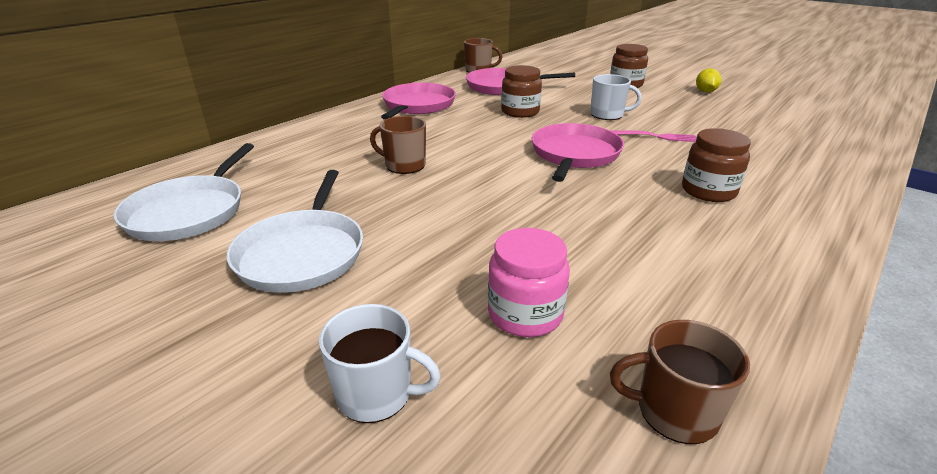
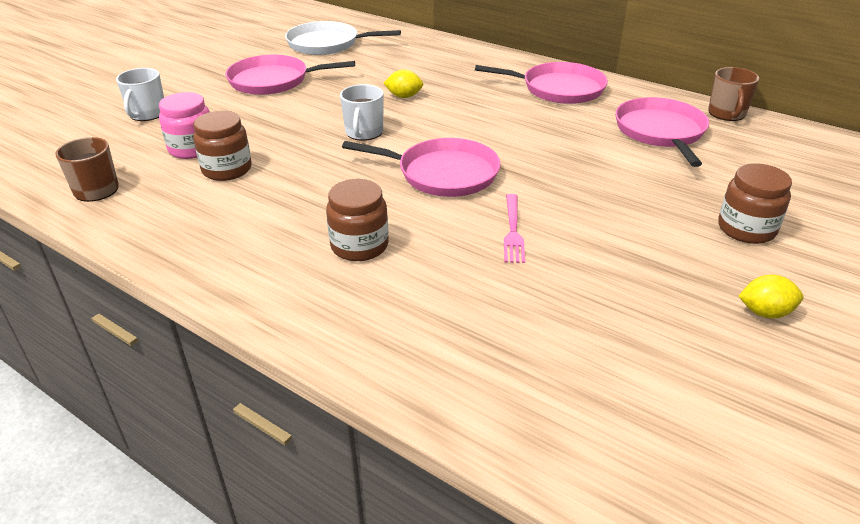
camera: 85 degrees right, 5 degrees up
white pan [227,170,363,293] -> pink pan [225,55,355,95]
brown mug [370,116,426,174] -> yellow lemon [383,69,423,98]
brown jar [501,65,542,118] -> brown jar moved to [193,111,252,181]
white mug [591,74,642,120] -> white mug moved to [340,84,383,141]

